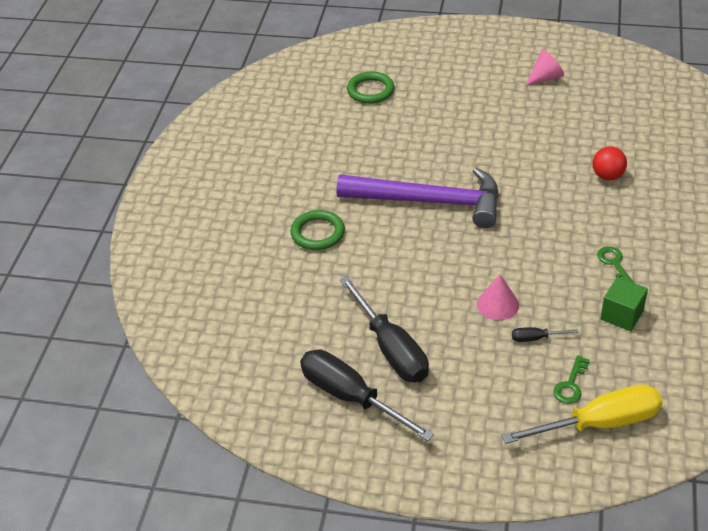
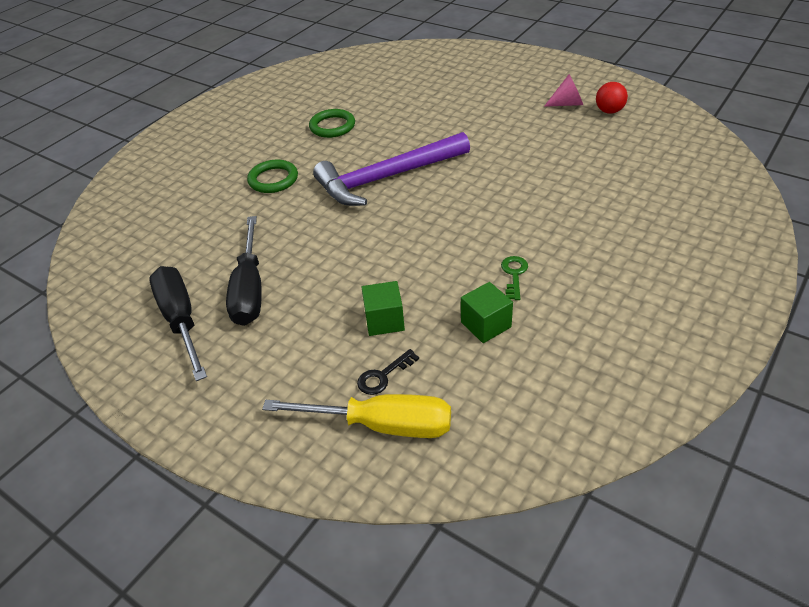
camera: 25 degrees right, 0 degrees up
purple hammer [337,167,499,228] -> purple hammer turned 120 degrees clockwise [313,132,470,206]
green ring [347,71,394,104] -> green ring moved to [309,109,355,138]
pink cone [477,275,519,320] -> none
black screwdriver [512,327,579,342] -> green cube [361,281,405,336]
green key [553,355,590,404] -> black key [357,349,419,395]
red ball [592,146,627,180] -> red ball moved to [596,82,628,114]

